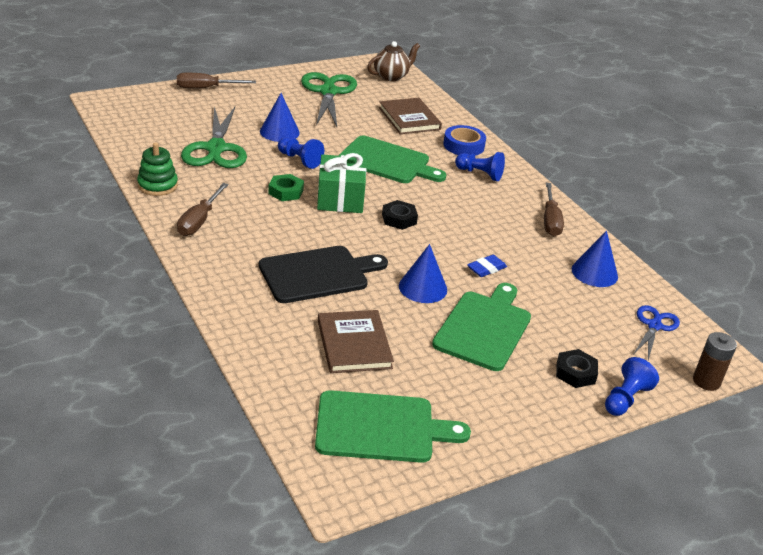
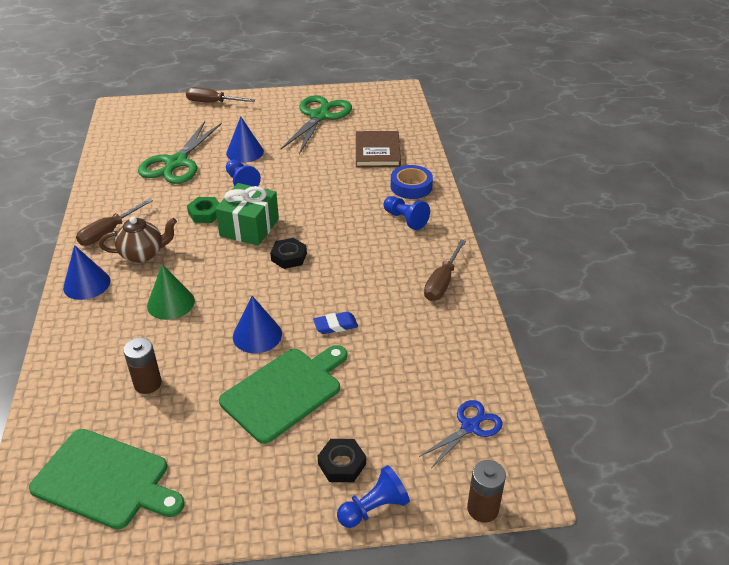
camera: 25 degrees right, 5 degrees up
green stacking toy [137,142,178,196] -> none
black cutting board [259,246,388,303] -> green cone [147,264,195,320]
brown book [318,310,394,373] -> brown battery [123,338,162,394]
green cutting board [338,136,446,183] -> none
brown teapot [367,41,420,81] -> brown teapot moved to [99,216,177,263]
blue cone [572,231,618,287] -> blue cone moved to [63,245,110,300]

